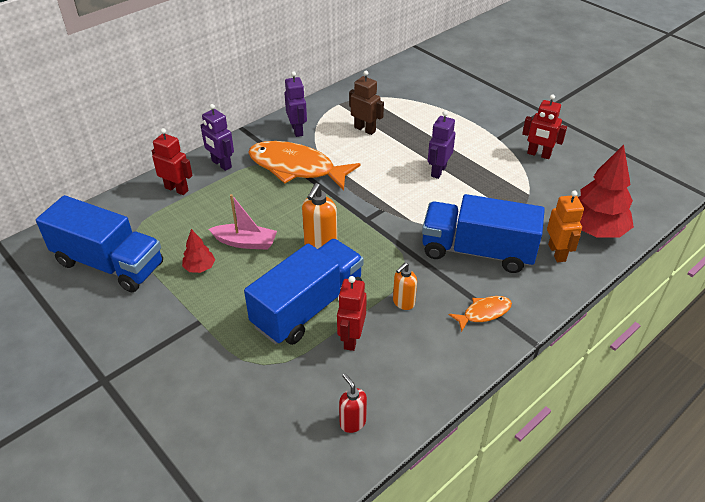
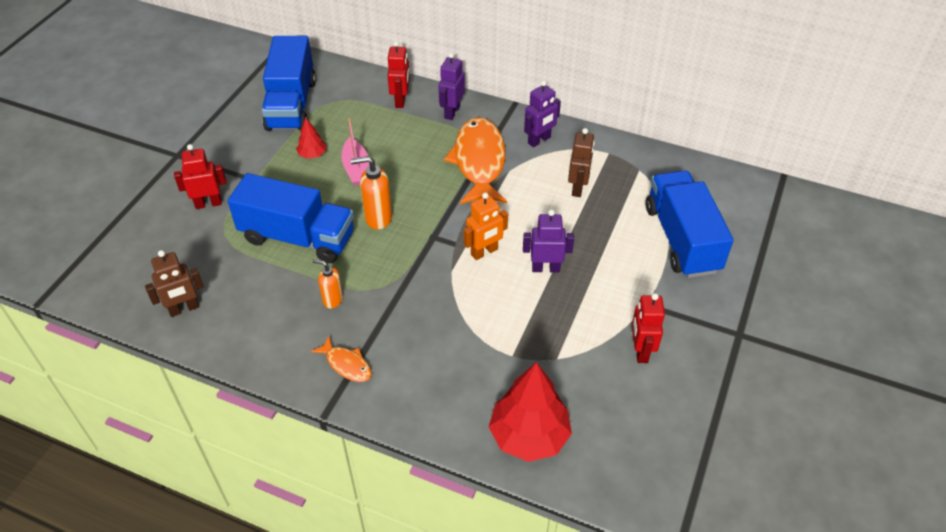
camera: 65 degrees right, 5 degrees up
red robot [337,276,367,351] -> red robot moved to [174,144,226,209]
red soap dispenser [339,373,367,433] -> brown robot [145,250,204,317]
blue truck [422,194,545,273] -> blue truck moved to [646,170,734,278]
orange robot [547,190,584,262] -> orange robot moved to [464,193,508,260]

